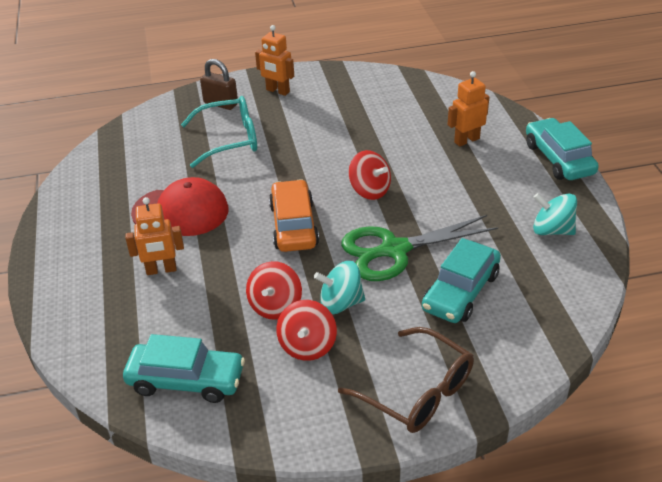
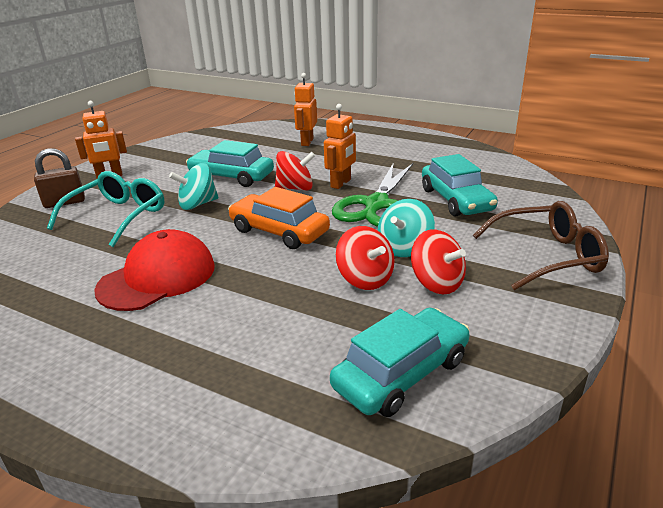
camera: 50 degrees left, 10 degrees down
orange robot [125,197,184,275] -> orange robot moved to [324,104,356,189]
turquoise car [526,118,599,180] -> turquoise car moved to [186,140,274,187]
turquoise spinning top [533,193,577,235] -> turquoise spinning top moved to [169,163,218,210]

